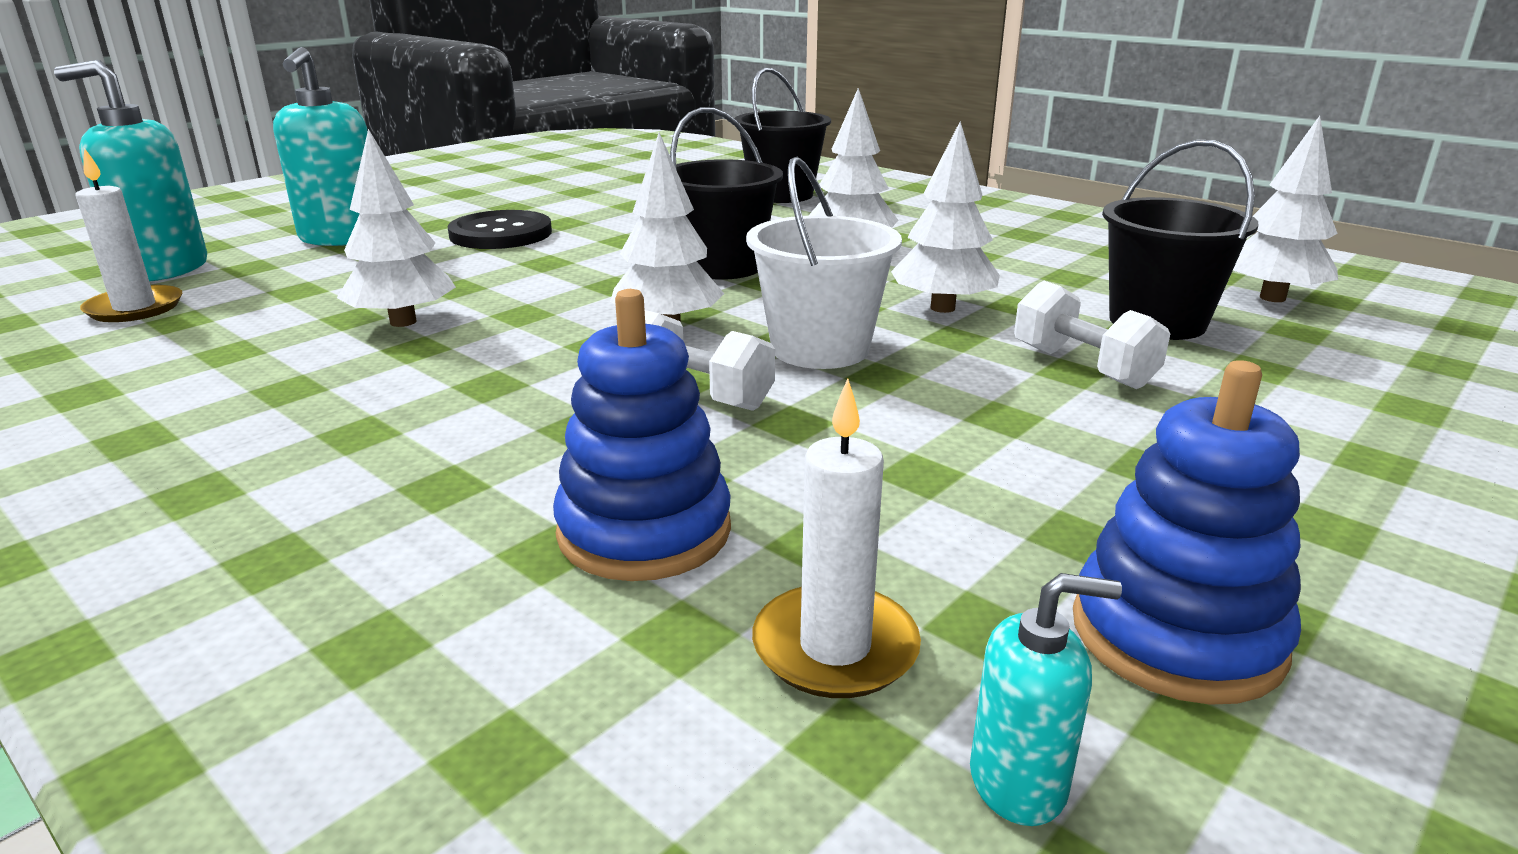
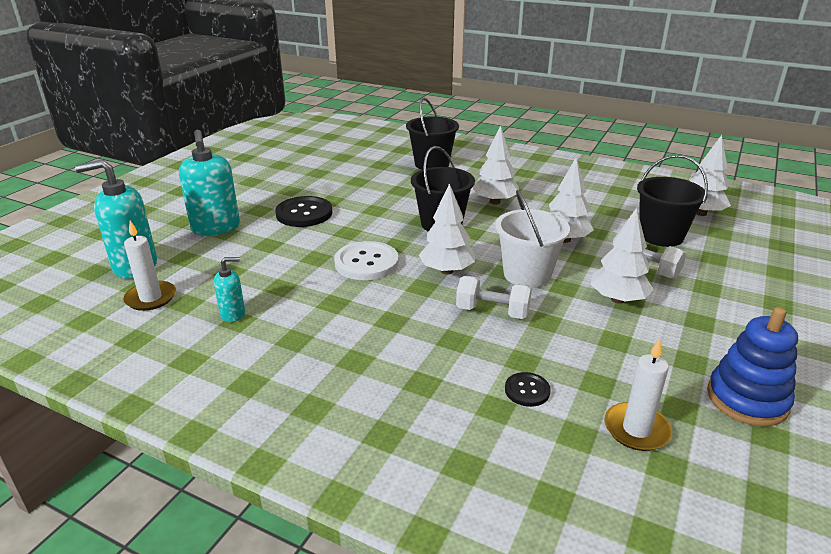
camera: 15 degrees left, 5 degrees up
white tree [337,129,456,327] -> white tree moved to [590,208,654,304]
blue stacking toy [553,289,731,581] -> black button [505,372,551,407]
turquoise soap dispenser [970,573,1122,826] -> turquoise soap dispenser moved to [214,257,245,322]
none -> white button [334,241,399,280]

